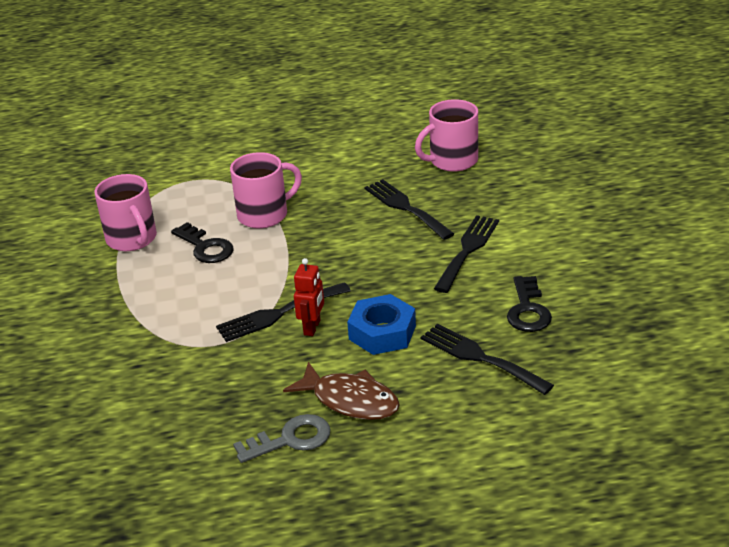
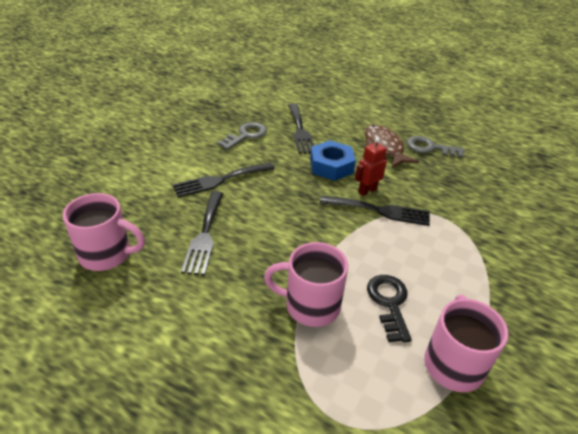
camera: 145 degrees left, 5 degrees up
black key [507,276,552,332] -> grey key [217,122,267,150]

